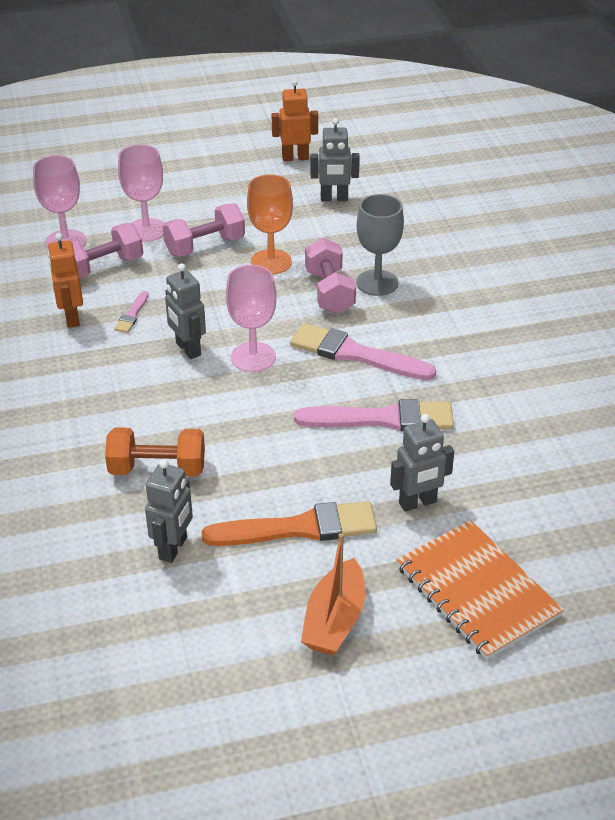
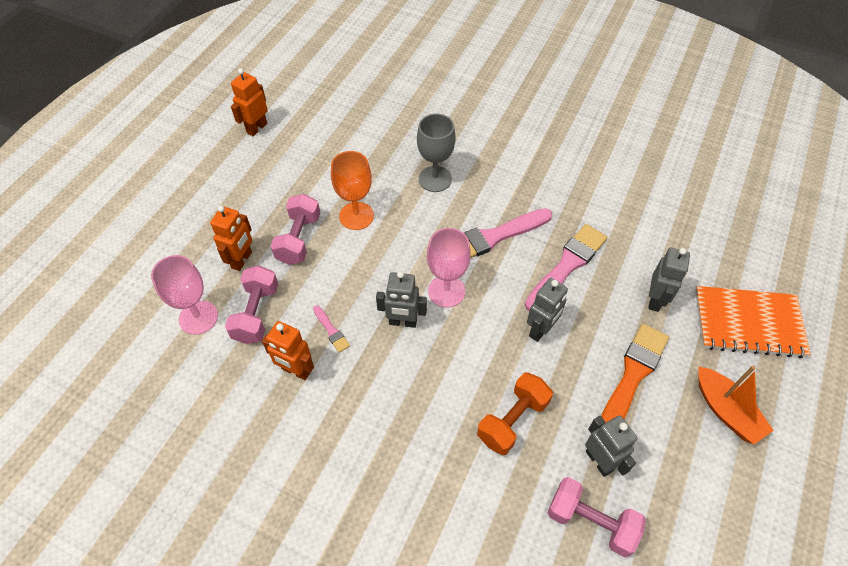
camera: 50 degrees left, 15 degrees up
pink goblet [118,144,164,242] -> orange robot [210,206,252,271]
pink dumbbell [305,238,356,314] -> pink dumbbell moved to [548,477,646,557]
grey robot [311,118,360,201] -> grey robot moved to [527,278,568,342]

